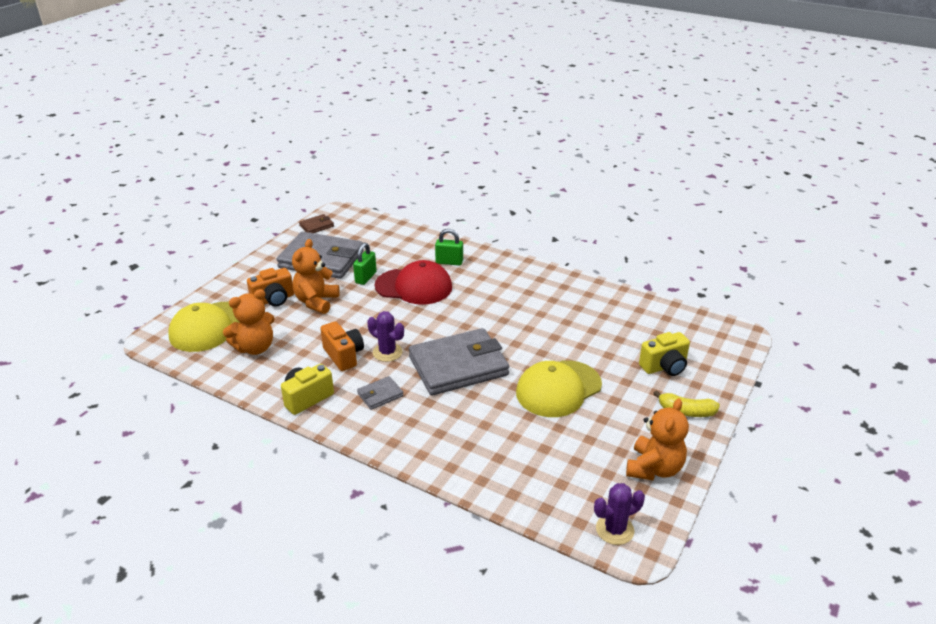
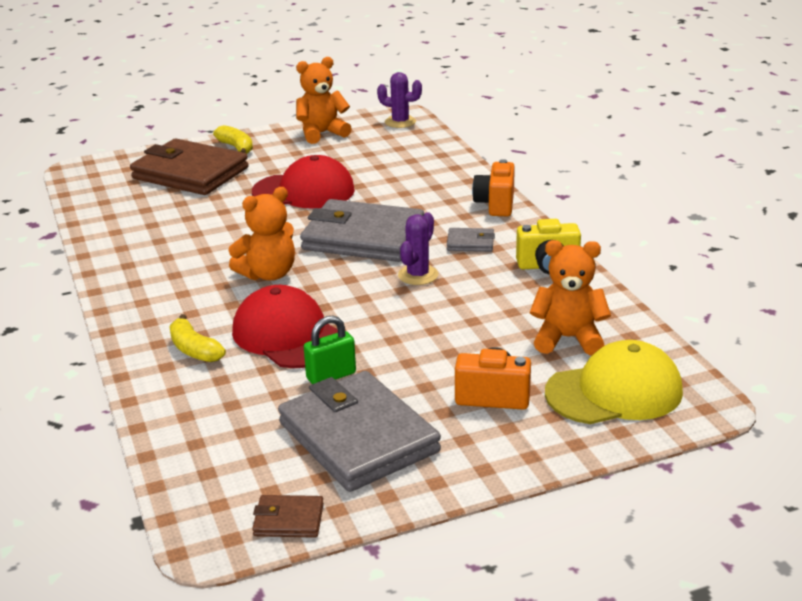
camera: 140 degrees left, 5 degrees down
orange teddy bear [292,239,340,314] -> orange teddy bear moved to [228,187,295,281]
orange camera [320,321,364,371] -> orange camera moved to [472,159,515,216]
purple cactus [367,311,404,362] -> purple cactus turned 45 degrees clockwise [398,212,438,285]
green padlock [435,229,463,266] -> yellow banana [169,314,226,362]
yellow cap [516,360,602,417] -> red cap [252,155,355,209]
yellow camera [639,332,690,376] -> brown wallet [130,139,248,195]

